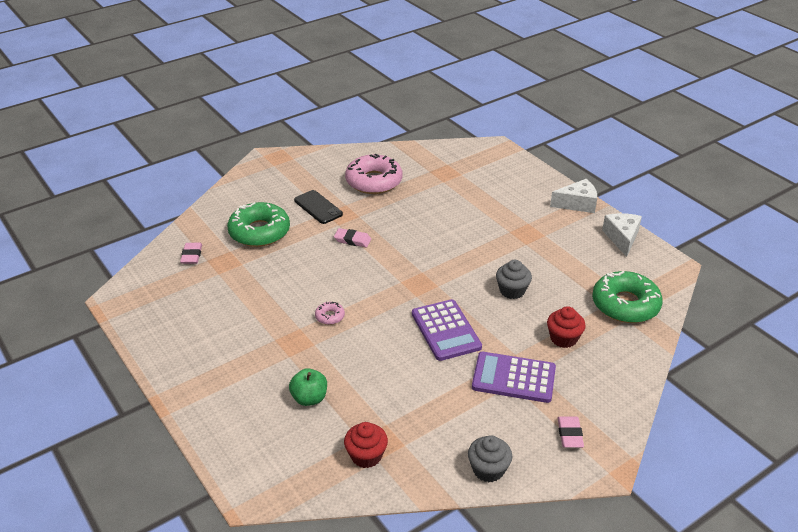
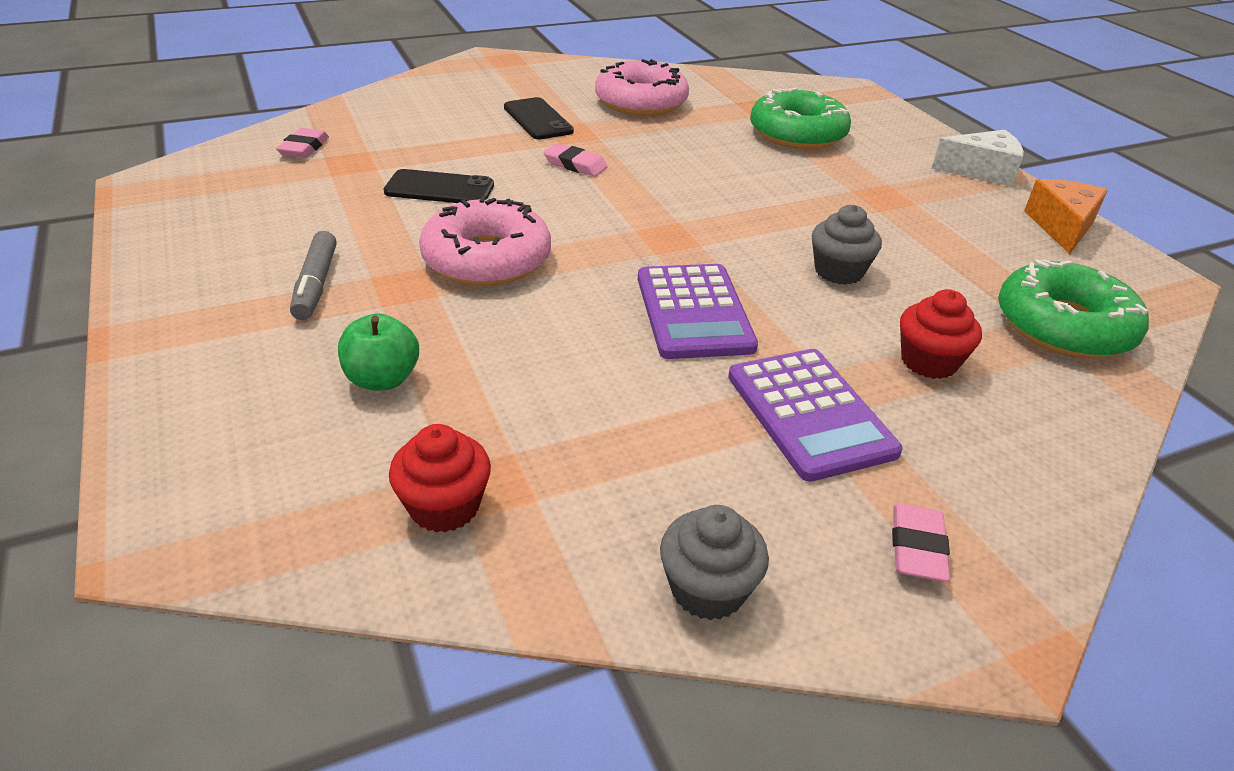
camera: 10 degrees right, 0 degrees up
green donut [227,202,290,247] -> green donut moved to [750,88,851,150]
pink donut [315,302,345,325] -> pink donut [419,195,551,286], size x2.32
purple calculator [472,352,556,403] -> purple calculator turned 135 degrees counterclockwise [728,349,903,482]
white cheese [602,213,642,257] -> orange cheese [1024,179,1108,254]
none -> grey marker [290,231,337,320]
none -> black phone [384,169,494,203]

